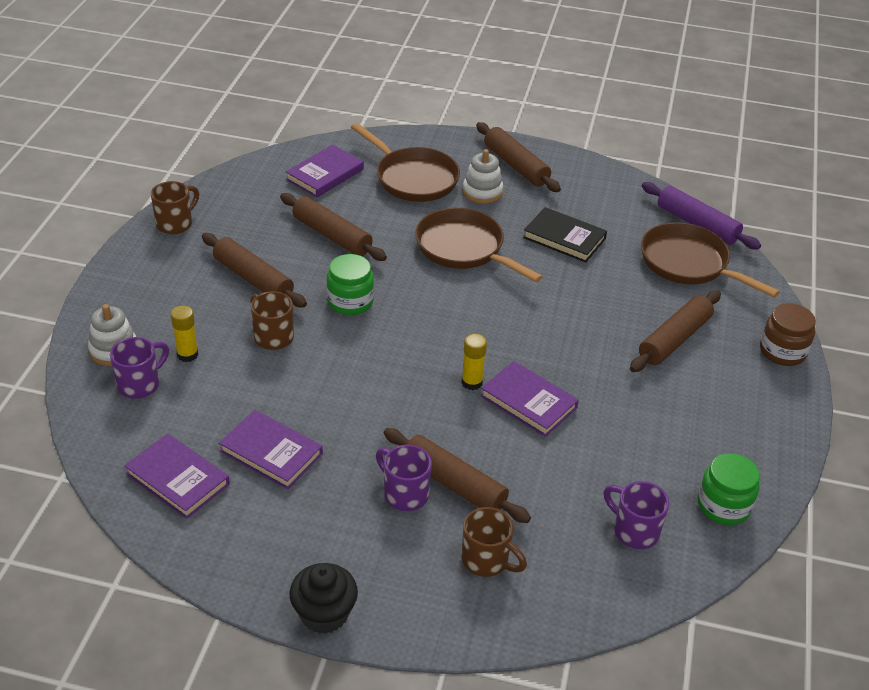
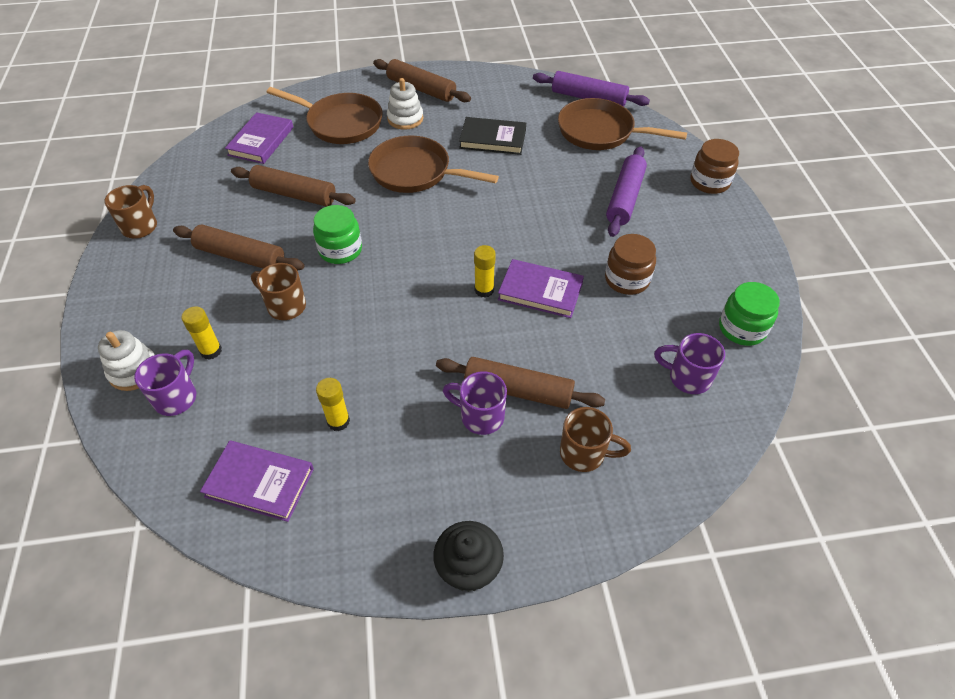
camera: 20 degrees left, 10 degrees up
purple book [219,410,323,489] -> yellow glue stick [316,378,350,431]
brown rolling pin [630,290,721,372] -> purple rolling pin [606,146,647,237]
none -> brown jar [605,234,656,295]

